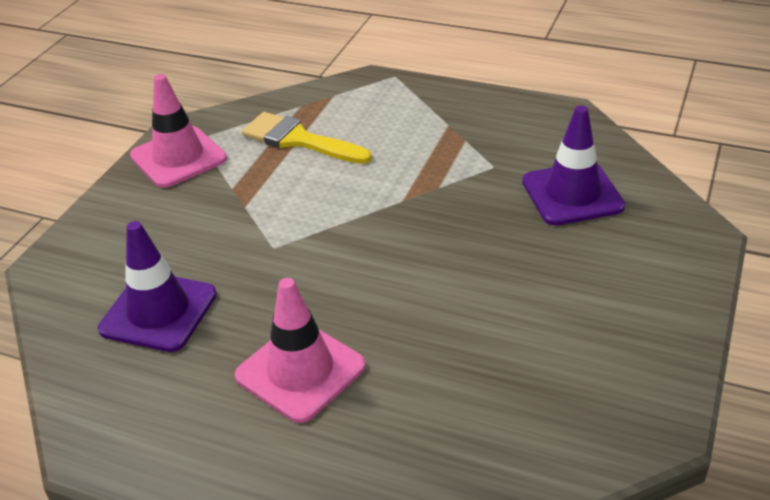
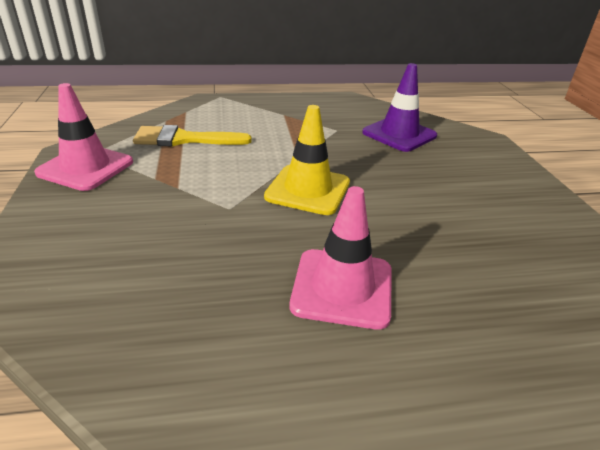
camera: 35 degrees left, 5 degrees down
purple traffic cone [98,221,217,352] -> none
none -> yellow traffic cone [264,105,350,215]

